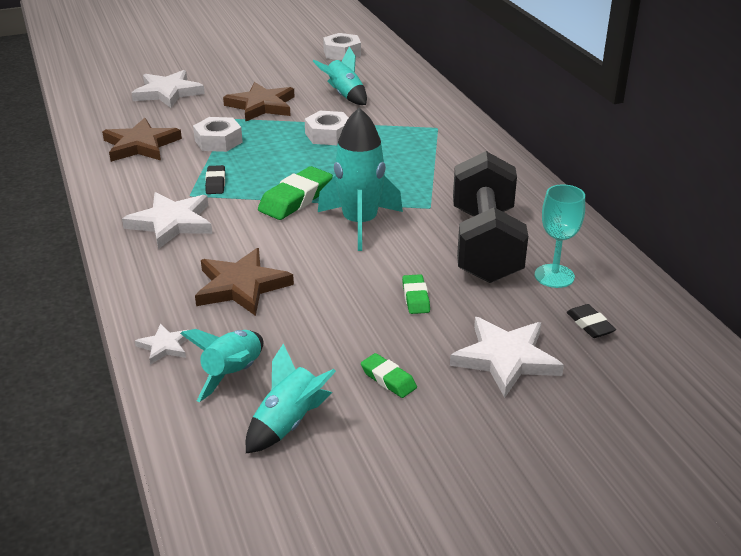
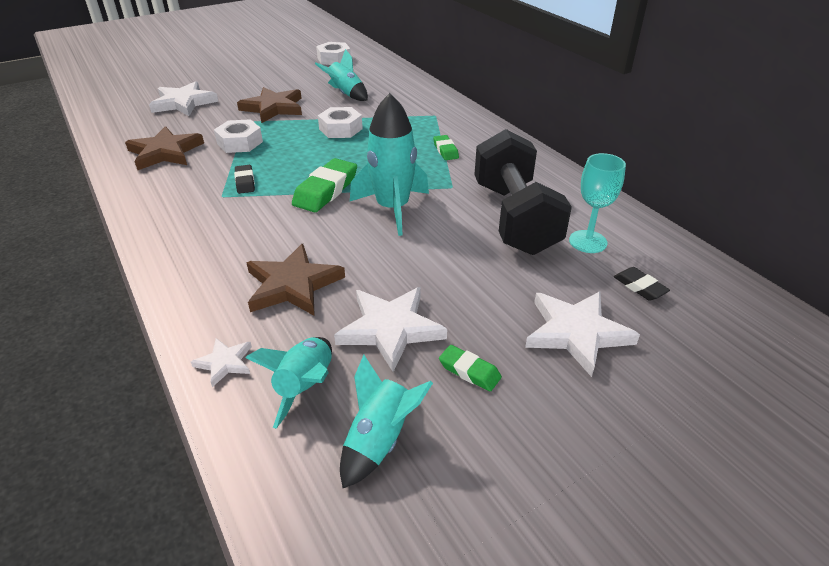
camera: 10 degrees left, 5 degrees up
white star [122,192,212,249] -> white star moved to [334,287,447,372]
green eraser [402,274,430,314] -> green eraser moved to [433,135,459,160]

